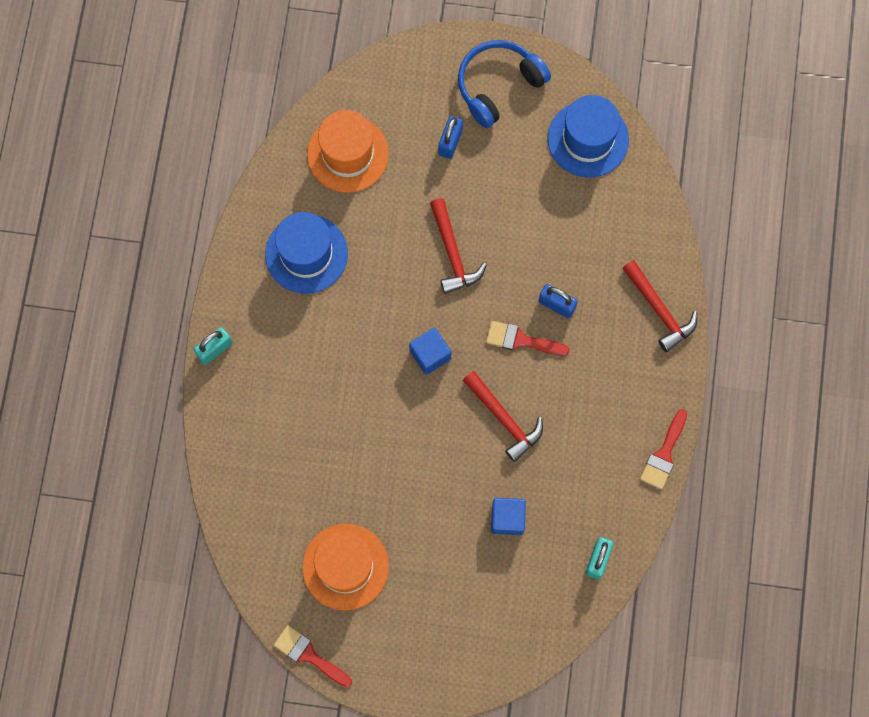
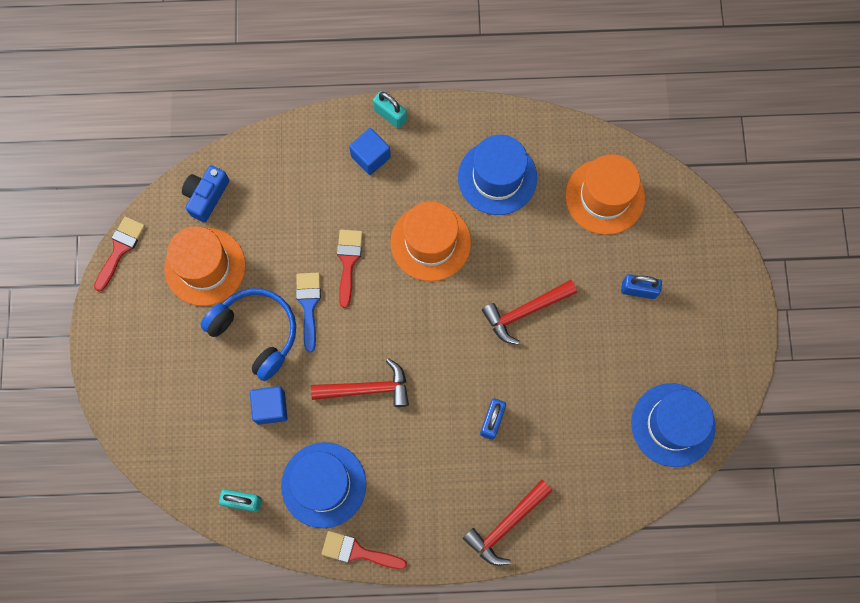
camera: 80 degrees right, 0 degrees up
blue cube [409,328,451,375] -> blue cube moved to [349,128,391,175]
blue headphones [458,40,551,128] -> blue headphones moved to [201,288,296,381]
red hammer [463,371,543,462] -> red hammer turned 135 degrees counterclockwise [311,358,409,407]
red brush [486,321,570,356] -> red brush moved to [337,230,363,308]
none -> blue camera [182,165,229,222]
none -> blue hat [281,442,366,528]
none -> blue brush [296,273,321,352]
none -> orange hat [390,201,471,281]

